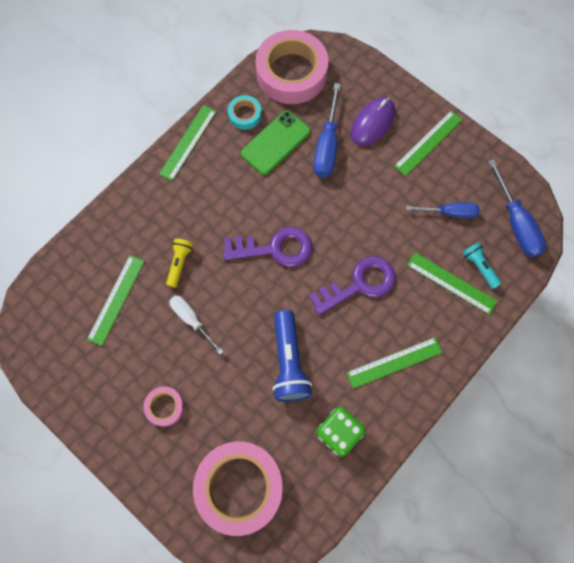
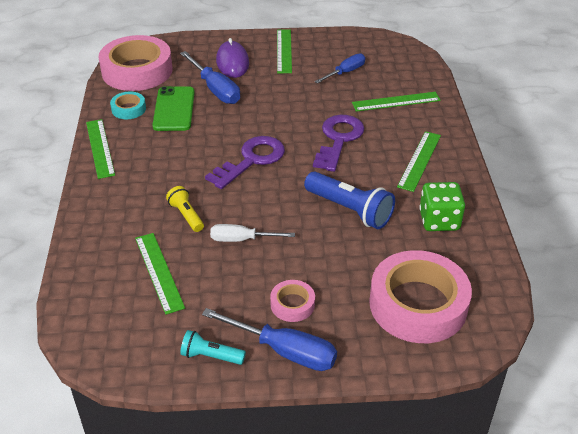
camera: 45 degrees left, 30 degrees down
turquoise flashlight [462,242,501,289] -> turquoise flashlight moved to [180,330,246,365]
blue screwdriver [488,159,546,257] -> blue screwdriver moved to [202,308,337,371]

